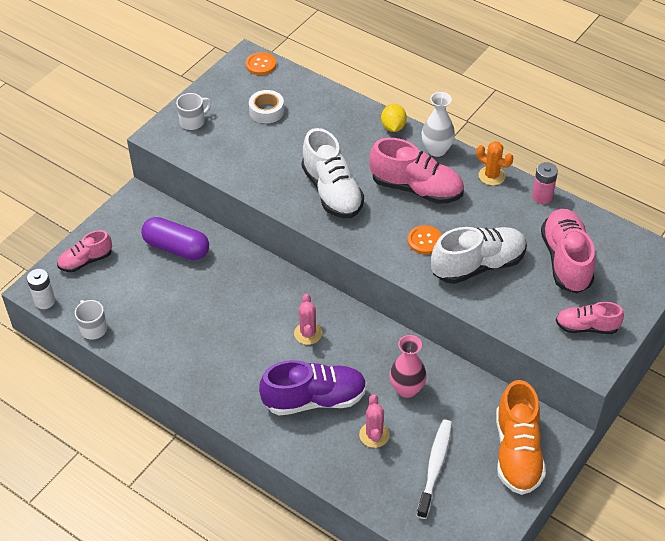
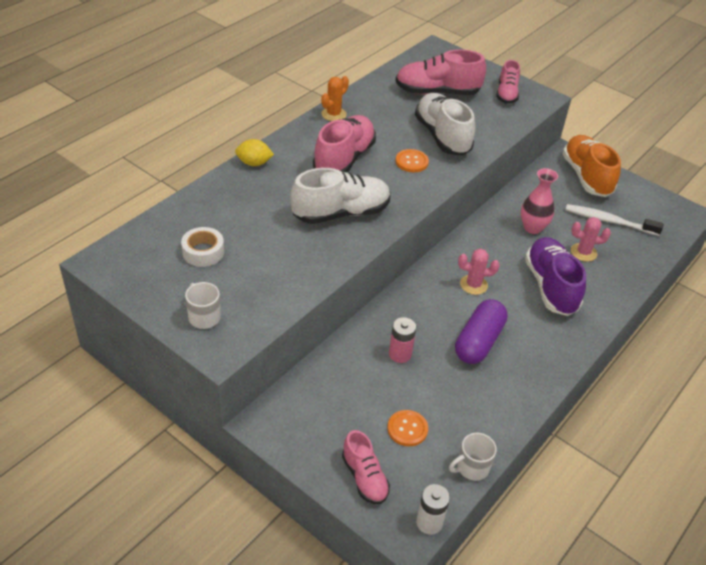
camera: 90 degrees left, 5 degrees down
purple capsule [141,217,209,260] -> purple capsule moved to [455,299,508,364]
orange button [245,52,276,75] -> orange button moved to [387,410,428,446]
white vase [422,92,455,157] -> none
orange shoe [496,380,546,495] -> orange shoe turned 105 degrees counterclockwise [563,135,621,197]
pink battery [532,162,558,204] -> pink battery moved to [389,317,416,363]

